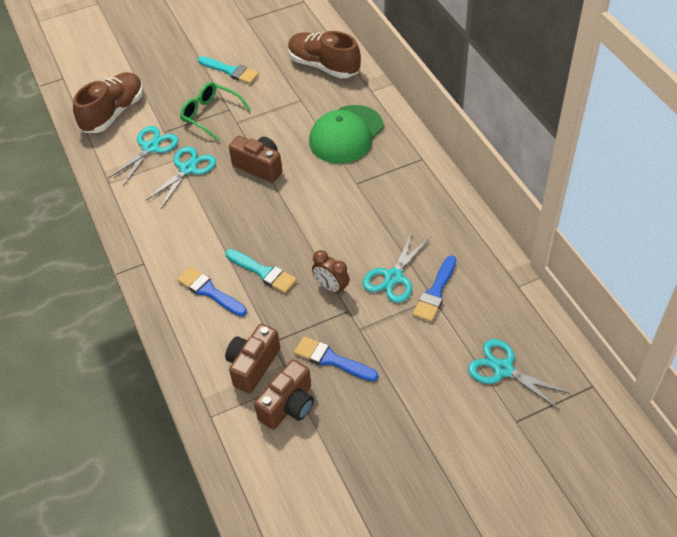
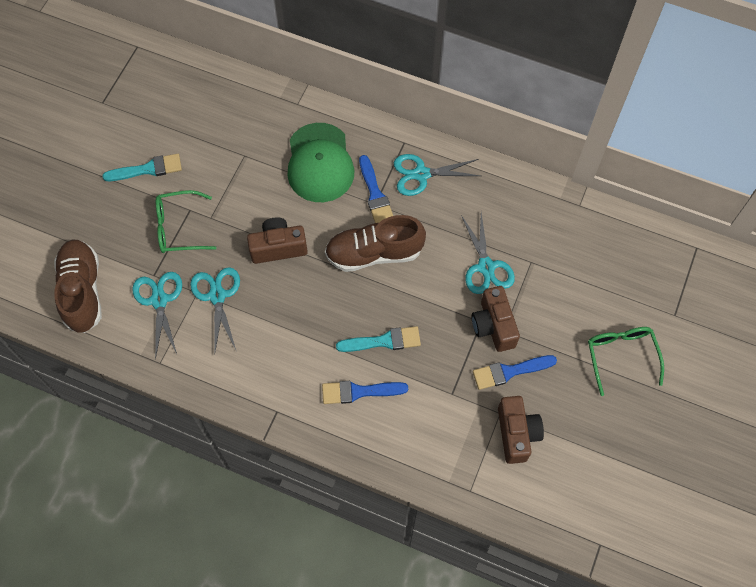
camera: 45 degrees left, 15 degrees up
brown camera [225,324,280,393] -> brown camera moved to [472,286,520,352]
brown shoe [288,31,361,79] -> brown shoe moved to [325,215,426,272]
brown clock [312,250,350,295] -> none
blue brush [413,255,456,322] -> blue brush moved to [359,155,393,223]
turquoise scissors [468,339,571,410] -> turquoise scissors moved to [394,154,480,196]
none -> green glasses [588,327,664,396]

